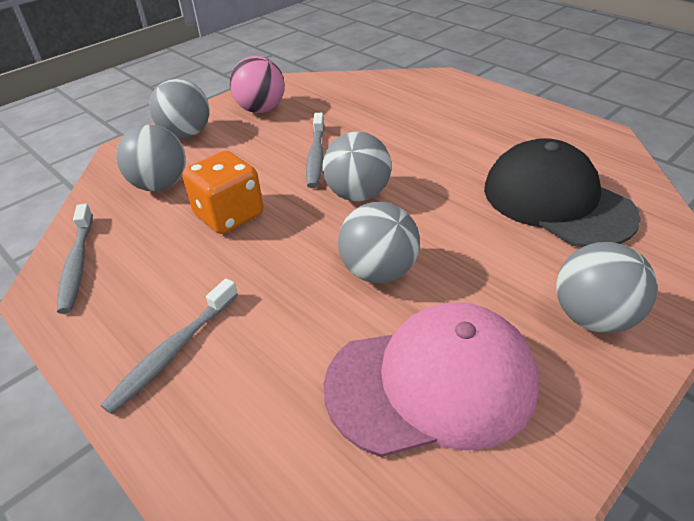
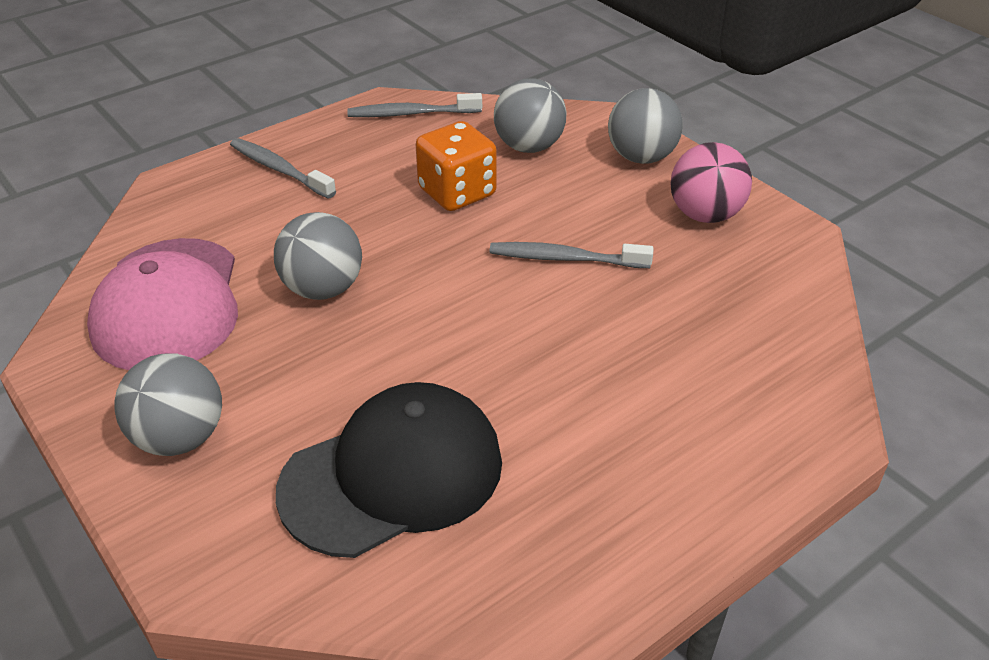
camera: 95 degrees right, 0 degrees up
grey ball [322,132,391,201] -> none

